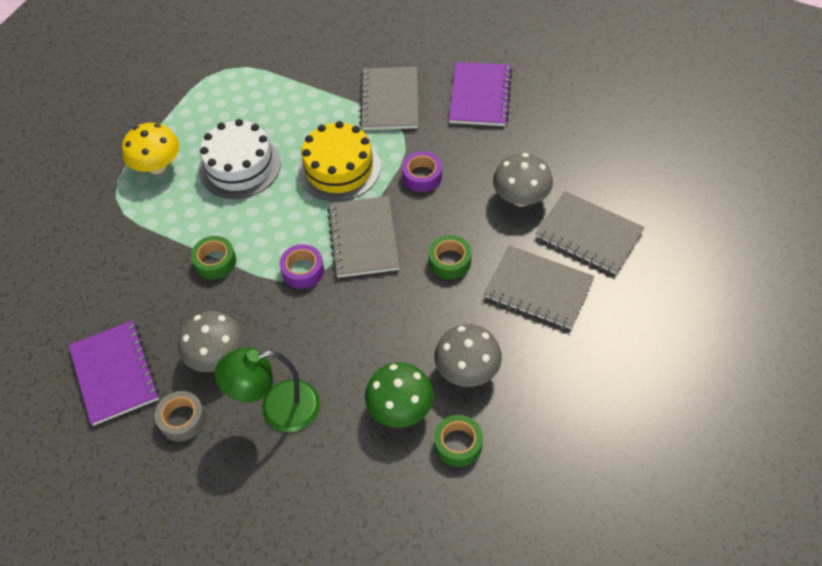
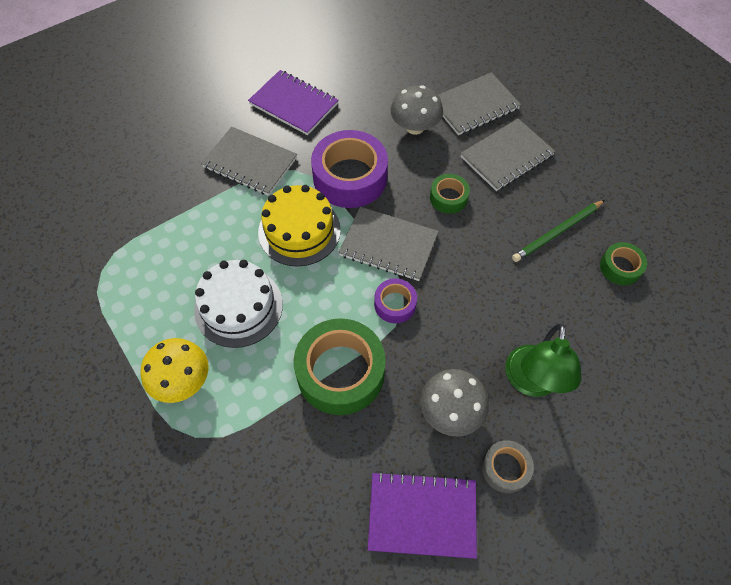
camera: 65 degrees left, 5 degrees up
green tape [191,236,236,280] -> green tape [294,318,386,415], size x1.98
green mushroom [365,362,434,428] -> none
purple tape [402,151,442,192] -> purple tape [311,130,388,208], size x1.98
grey mushroom [434,324,502,387] -> green pencil [512,200,605,262]

